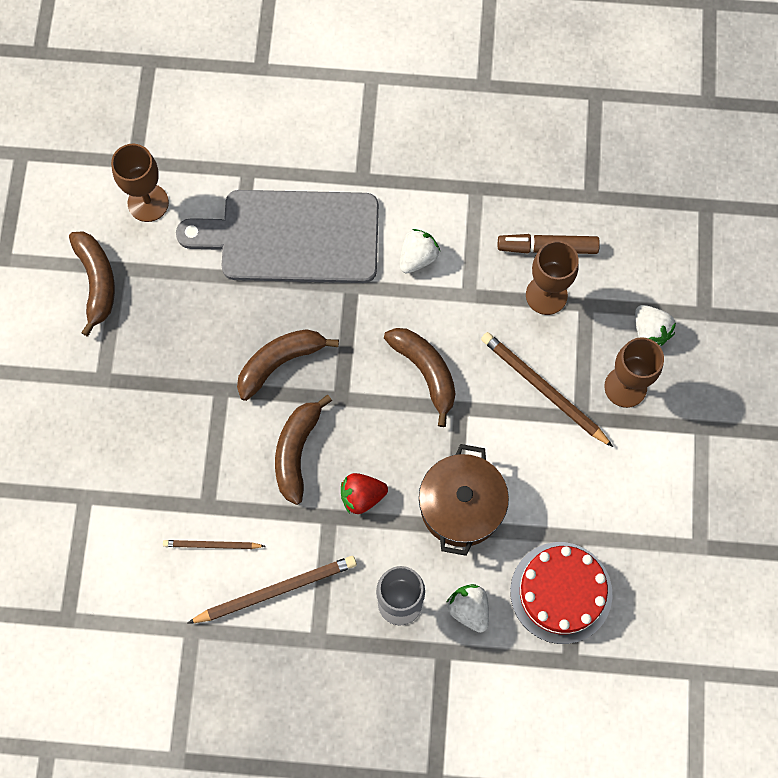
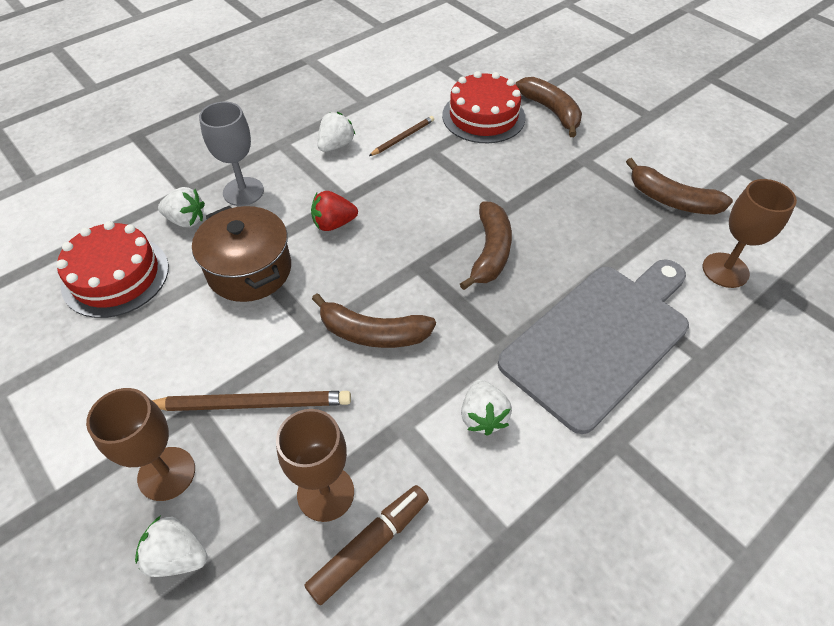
camera: 135 degrees right, 20 degrees down
brown pencil [187,556,357,624] -> white strawberry [317,112,356,152]
brown banana [275,395,332,505] -> brown banana moved to [516,77,582,137]
red strawberry [341,473,388,514] -> red strawberry turned 135 degrees counterclockwise [311,191,358,231]
none -> red cake [442,71,525,143]

